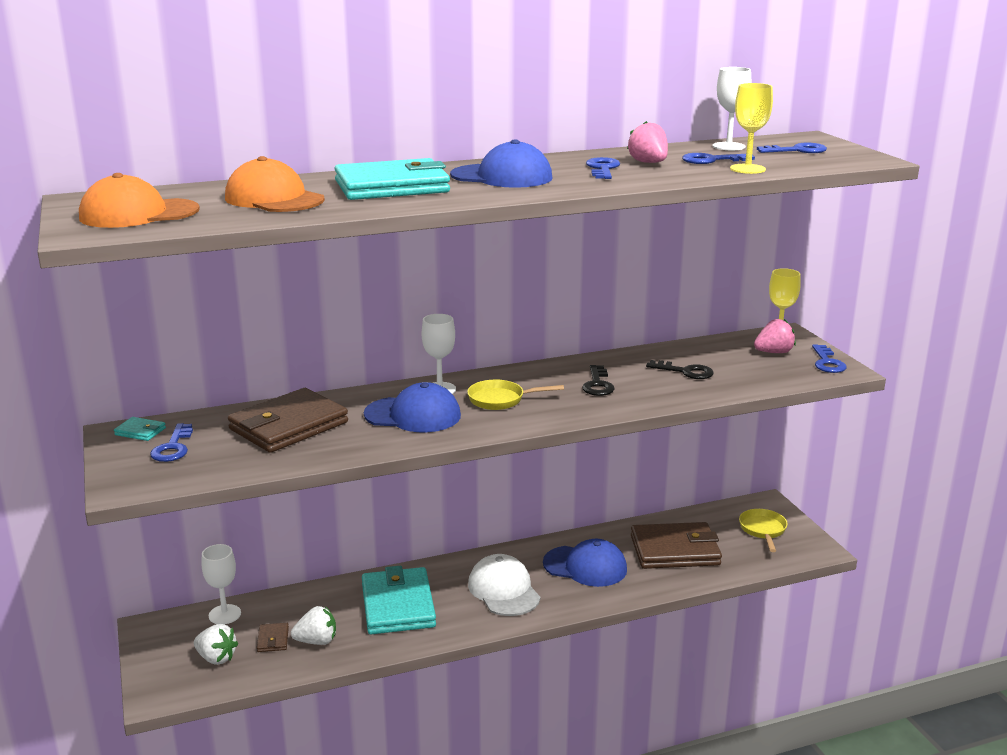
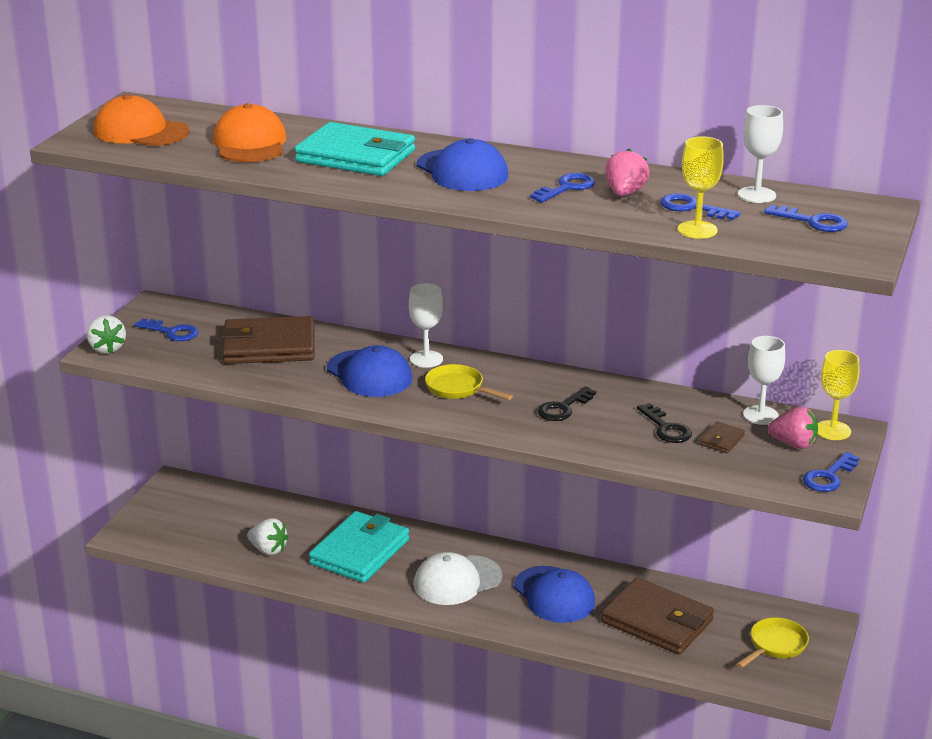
camera: 40 degrees right, 5 degrees up
turquoise wallet [114,417,166,441] -> none
blue key [150,423,193,462] -> blue key turned 105 degrees counterclockwise [134,319,198,341]
white strawberry [194,624,238,665] -> white strawberry moved to [87,315,126,354]
white goblet [201,544,241,624] -> white goblet moved to [743,336,785,425]
brown wallet [257,623,289,652] -> brown wallet moved to [699,422,745,453]
white cap [468,554,540,616] -> white cap turned 135 degrees counterclockwise [414,552,502,605]

